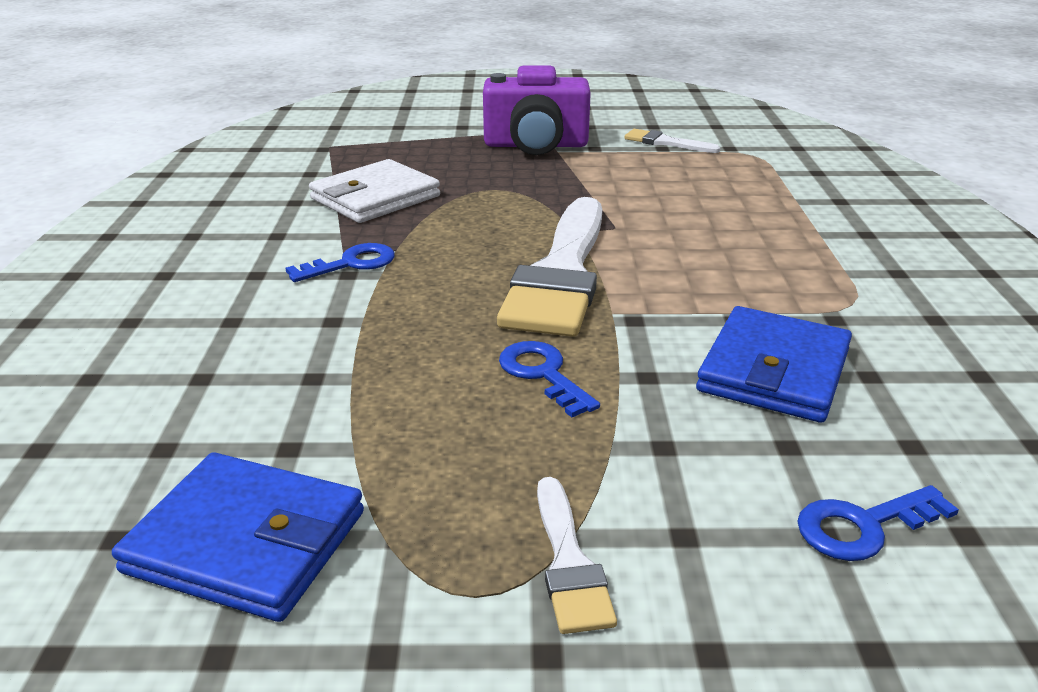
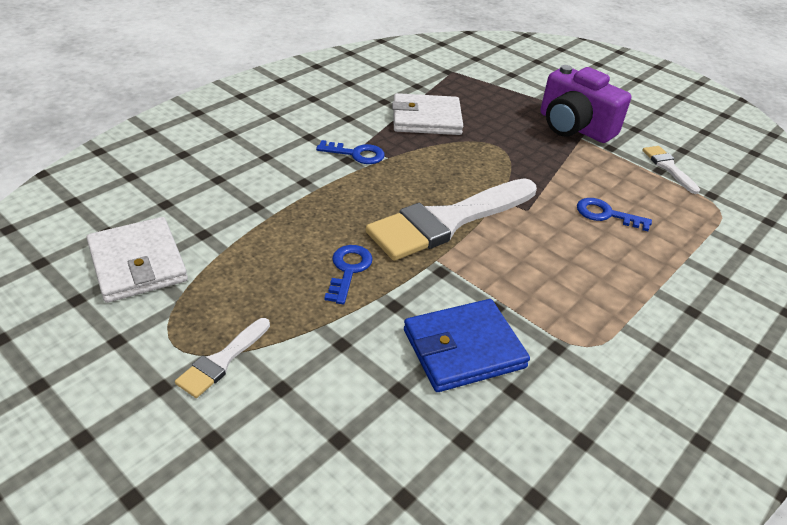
camera: 40 degrees right, 10 degrees up
blue wallet [112,453,364,622] -> white wallet [87,217,188,303]
blue key [797,485,959,561] -> blue key moved to [577,198,652,231]

